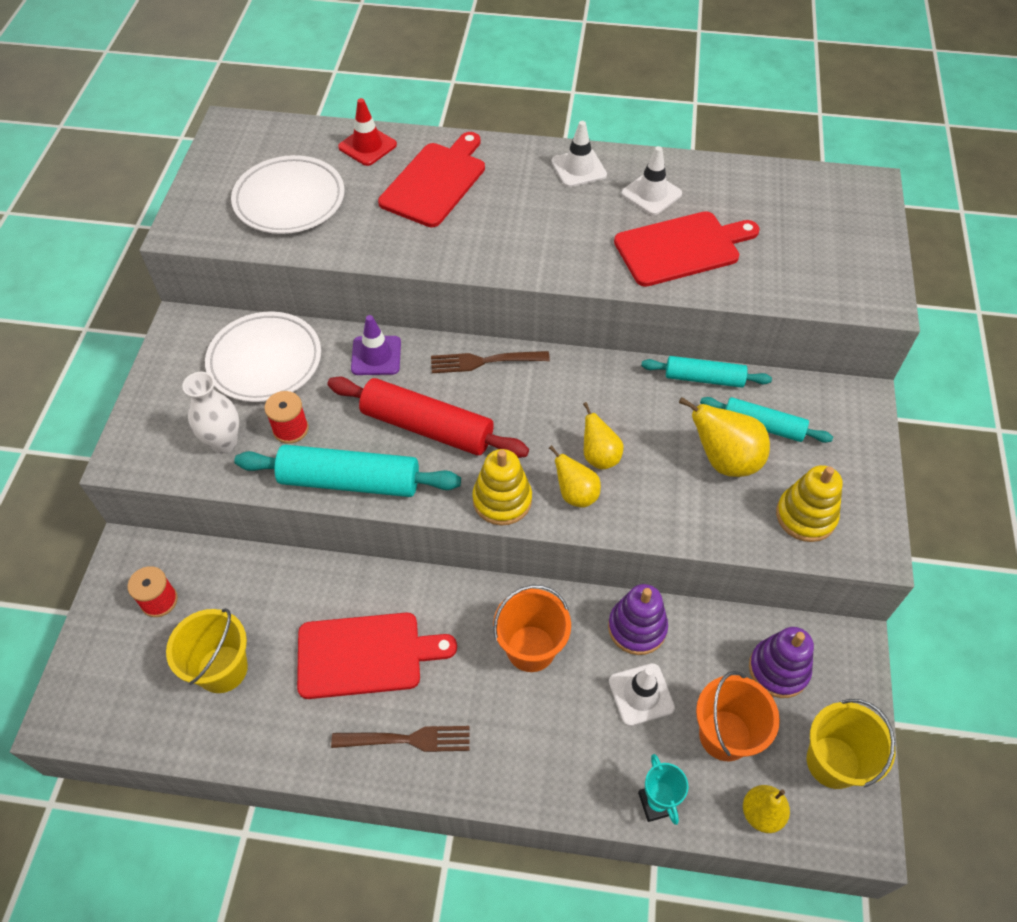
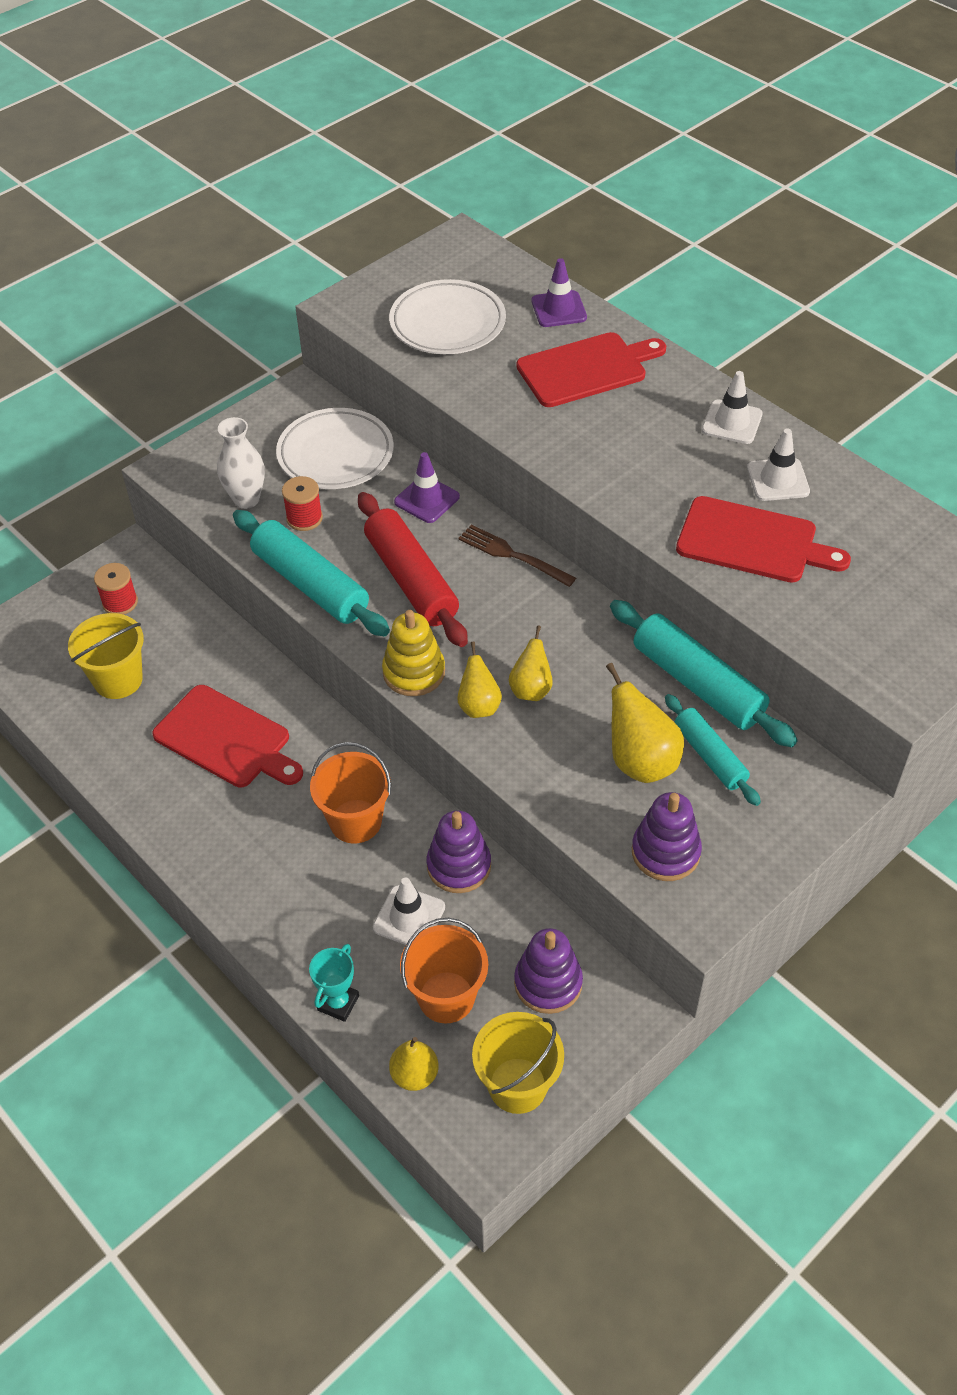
camera: 40 degrees right, 5 degrees down
brown fork [331,726,470,752] -> none
red traffic cone [338,98,397,166] -> purple traffic cone [532,258,587,327]
turquoise rolling pin [641,356,772,388] -> turquoise rolling pin [610,600,798,747], size x1.64
yellow stacking toy [776,465,843,542] -> purple stacking toy [632,792,702,881]

